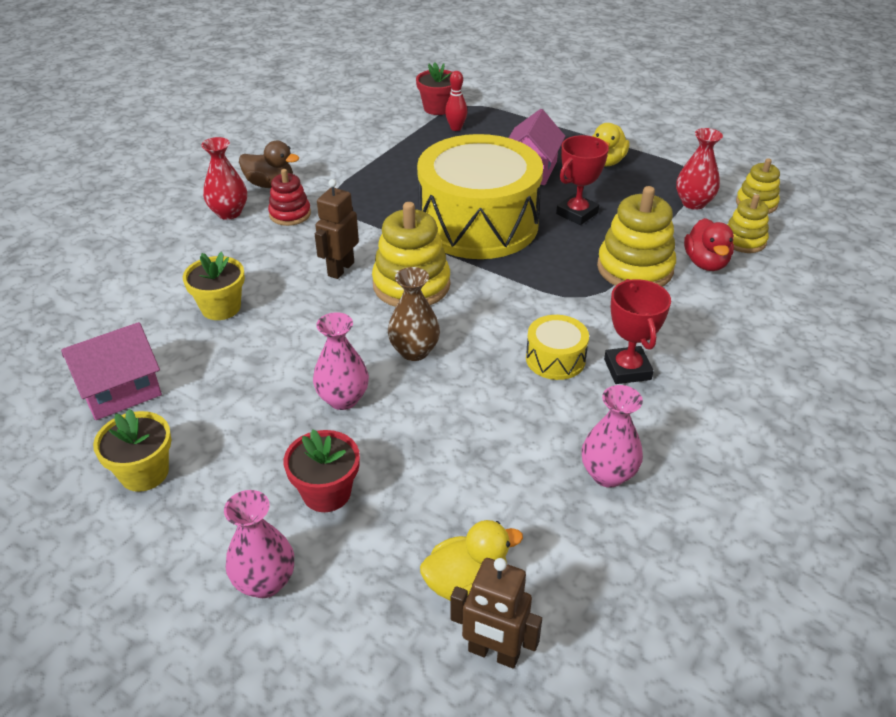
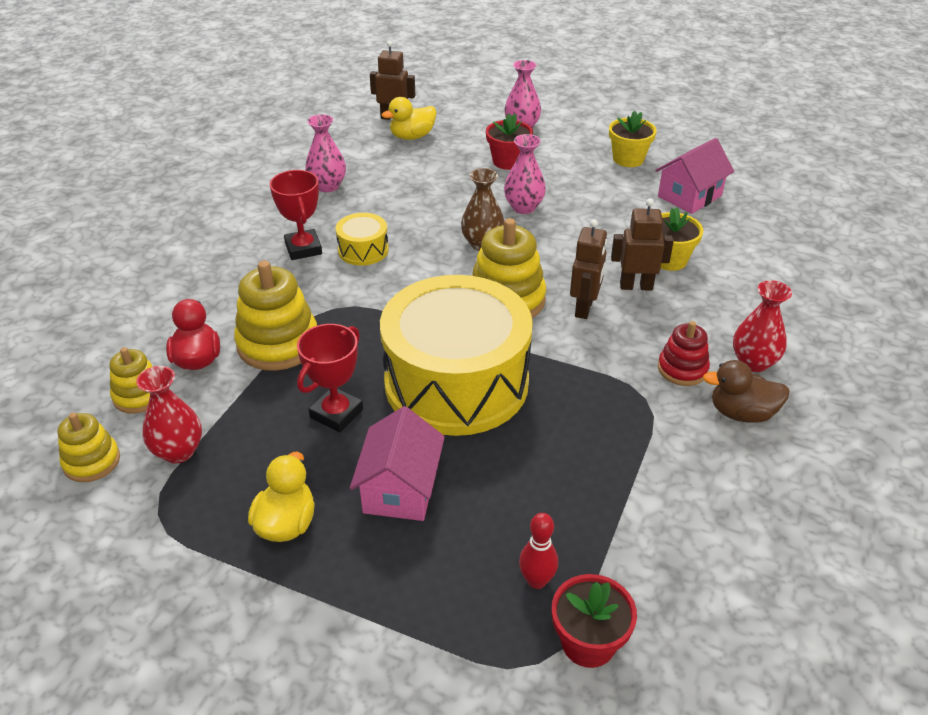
camera: 170 degrees right, 0 degrees up
none -> brown robot [611,199,674,291]

